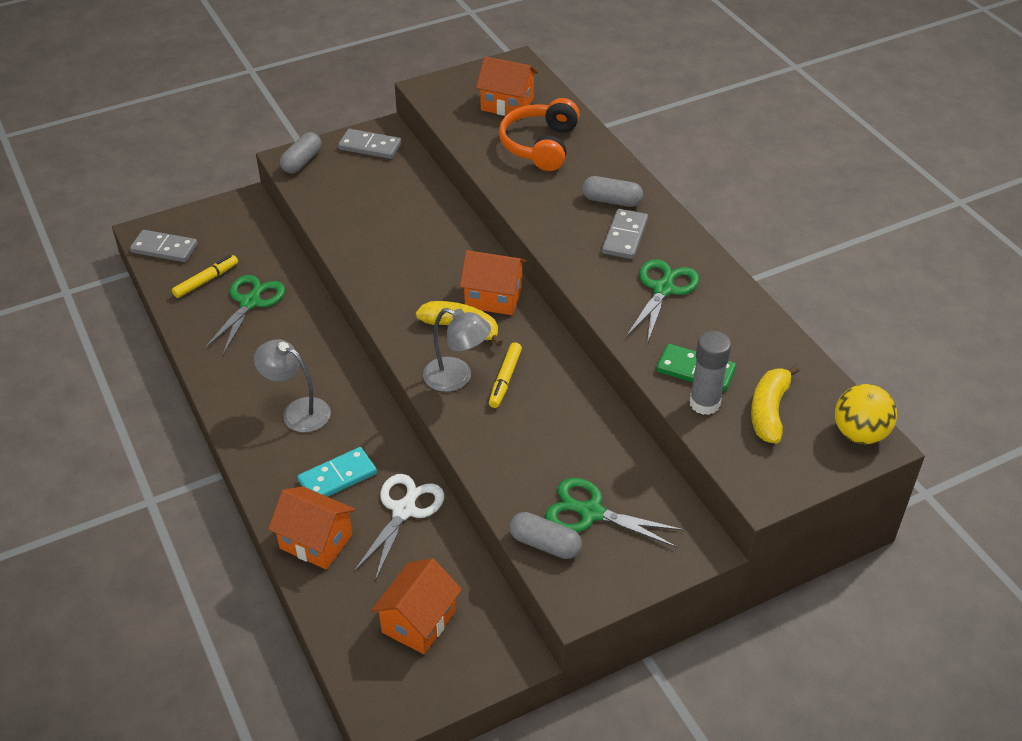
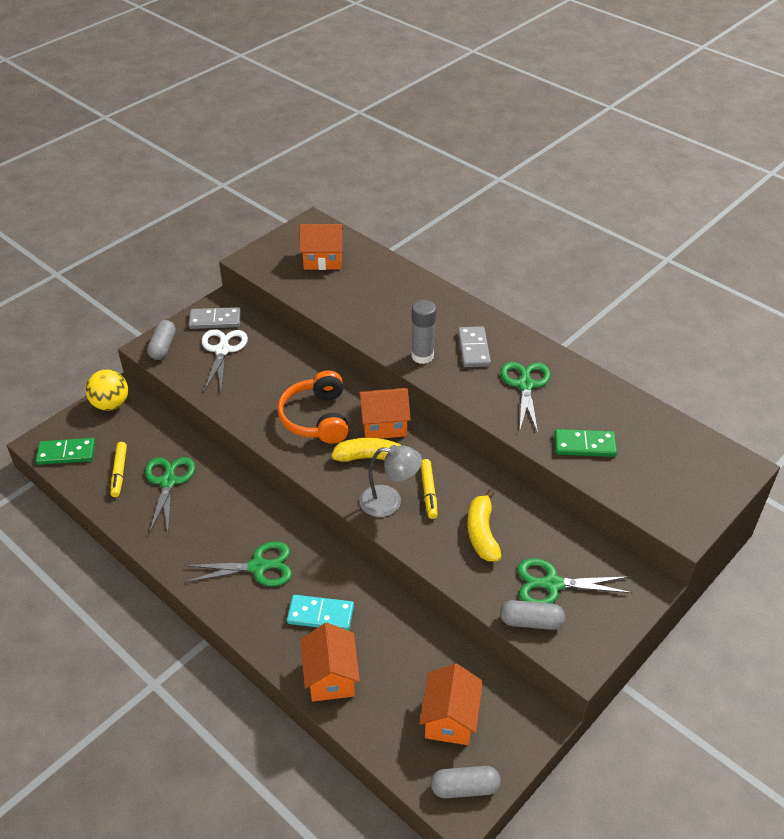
camera: 20 degrees left, 0 degrees up
grey domino [130,230,198,262] -> green domino [36,438,95,465]
yellow marker [172,255,238,298] -> yellow marker turned 150 degrees clockwise [111,442,127,497]
grey lamp [254,339,331,433] -> green scissors [184,541,292,586]
orange house [268,486,355,569] -> orange house turned 75 degrees clockwise [301,623,360,701]
turquoise domino [298,447,377,497] -> turquoise domino turned 60 degrees clockwise [287,595,354,631]
white scissors [353,474,444,581] -> white scissors moved to [202,329,248,391]
orange headphones [499,98,580,171] -> orange headphones moved to [277,370,349,444]
grey capsule [582,176,643,207] -> grey capsule moved to [431,766,501,798]
grey glue stick [690,331,731,415] -> grey glue stick moved to [411,300,436,364]
yellow banana [751,365,800,444] -> yellow banana moved to [467,489,501,561]
yellow ball [835,384,897,444] -> yellow ball moved to [86,369,128,411]

